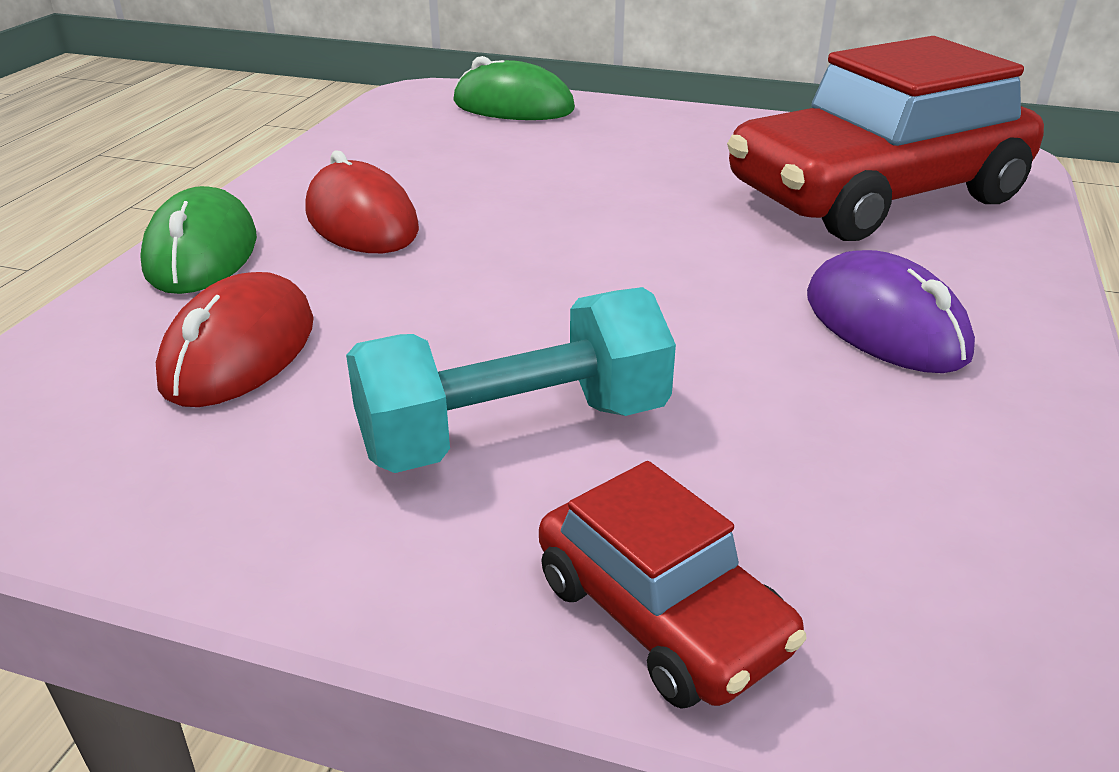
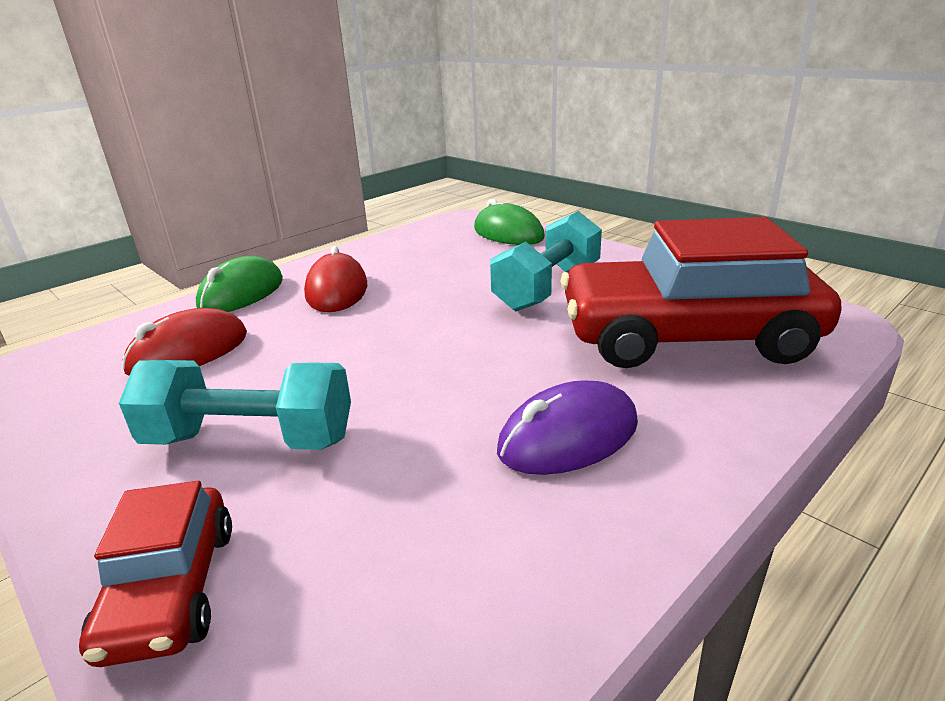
camera: 30 degrees right, 5 degrees down
purple mouse [807,250,975,373] -> purple mouse turned 60 degrees clockwise [497,380,638,475]
none -> turquoise dumbbell [490,211,602,311]

